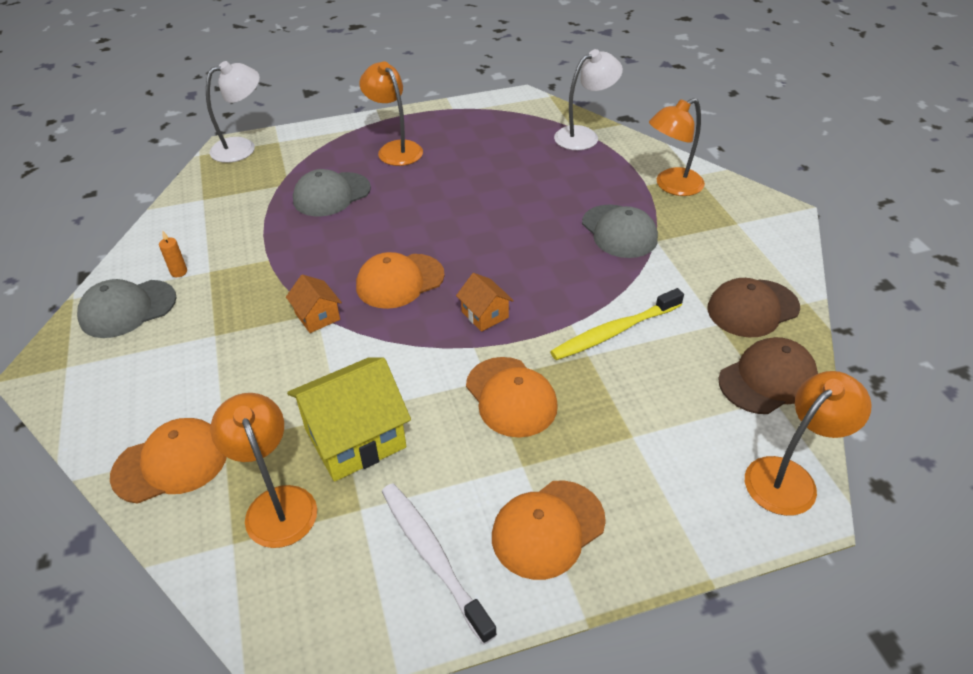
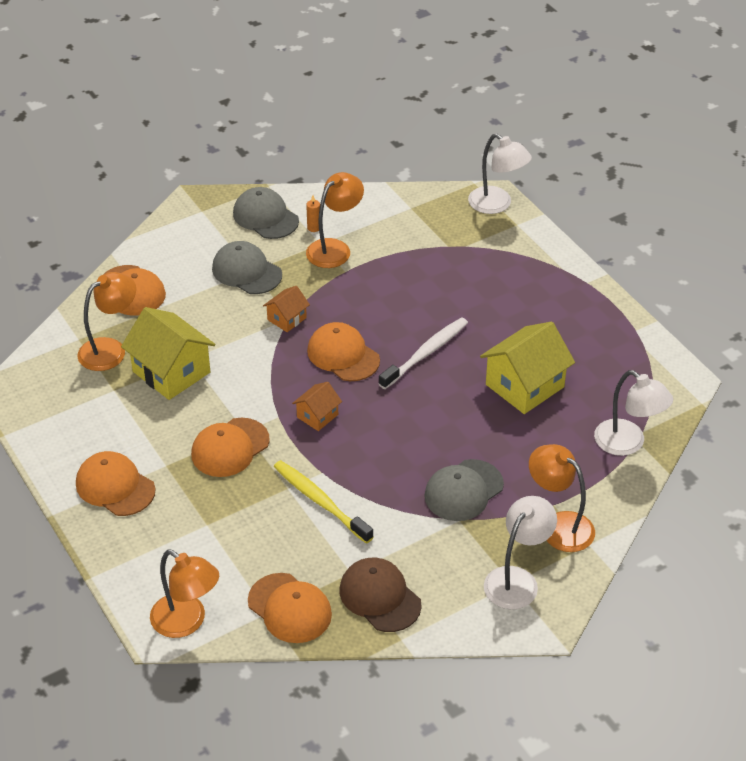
camera: 75 degrees right, 0 degrees up
grey cap [293,169,371,216] -> grey cap moved to [212,241,282,294]
orange lamp [359,61,423,166] -> orange lamp moved to [306,172,364,268]
white toothbrush [382,484,497,645] -> white toothbrush moved to [378,318,468,389]
brown cap [718,337,818,414] -> orange cap [248,573,332,643]
none -> yellow house [480,321,575,414]
none -> white lamp [484,496,557,609]

